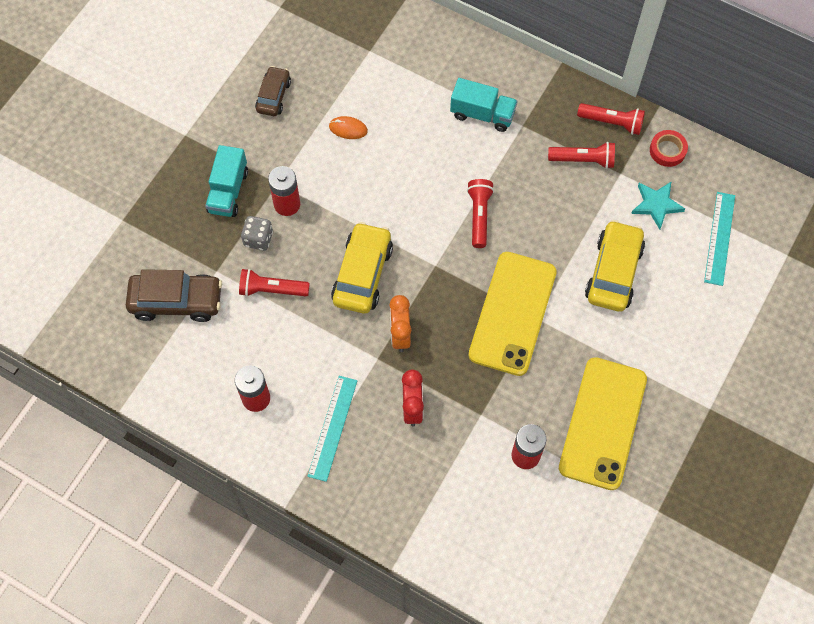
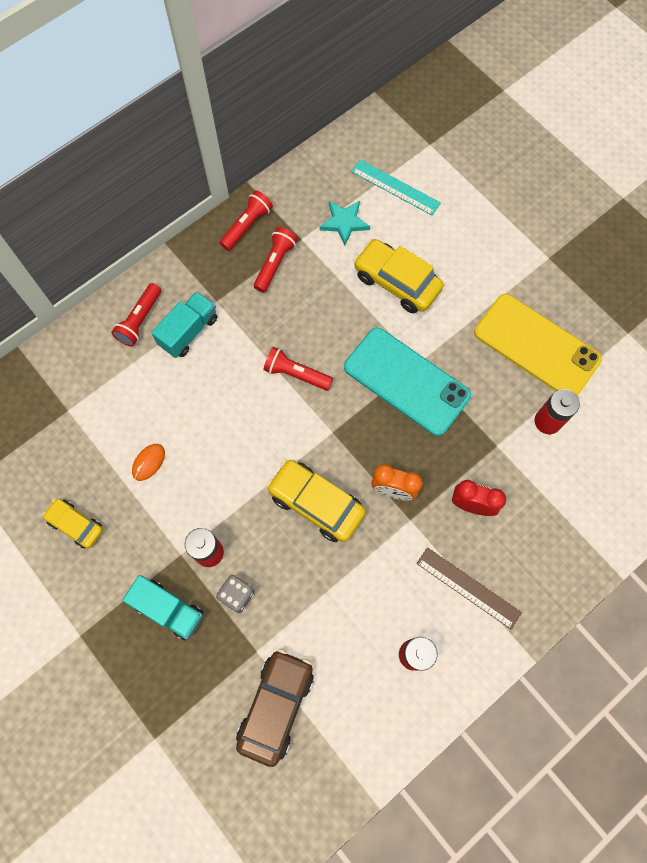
camera: 70 degrees left, 5 degrees up
red flashlight [239,269,310,297] -> red flashlight moved to [111,283,161,346]
brown car [255,66,291,116] -> yellow car [42,498,103,549]
turquoise ruler [307,376,357,482] -> brown ruler [416,547,522,630]
yellow phone [468,252,557,376] -> turquoise phone [344,328,471,436]
red tape [650,130,688,167] -> none

